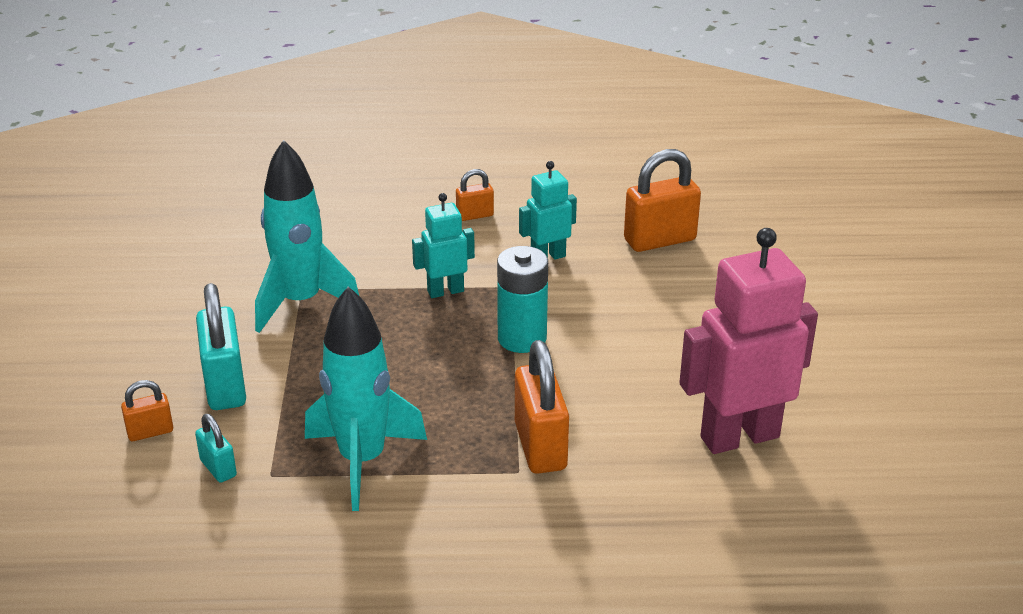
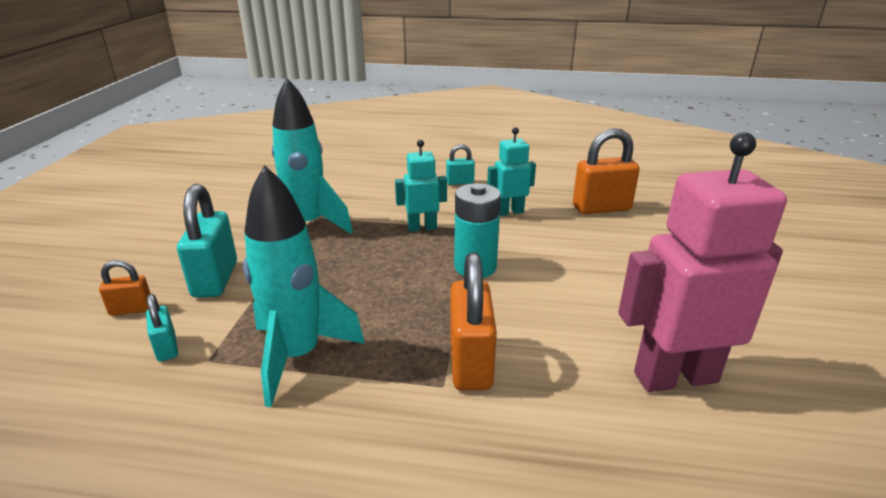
camera: 10 degrees right, 5 degrees down
orange padlock [456,169,494,221] -> turquoise padlock [446,144,475,185]

